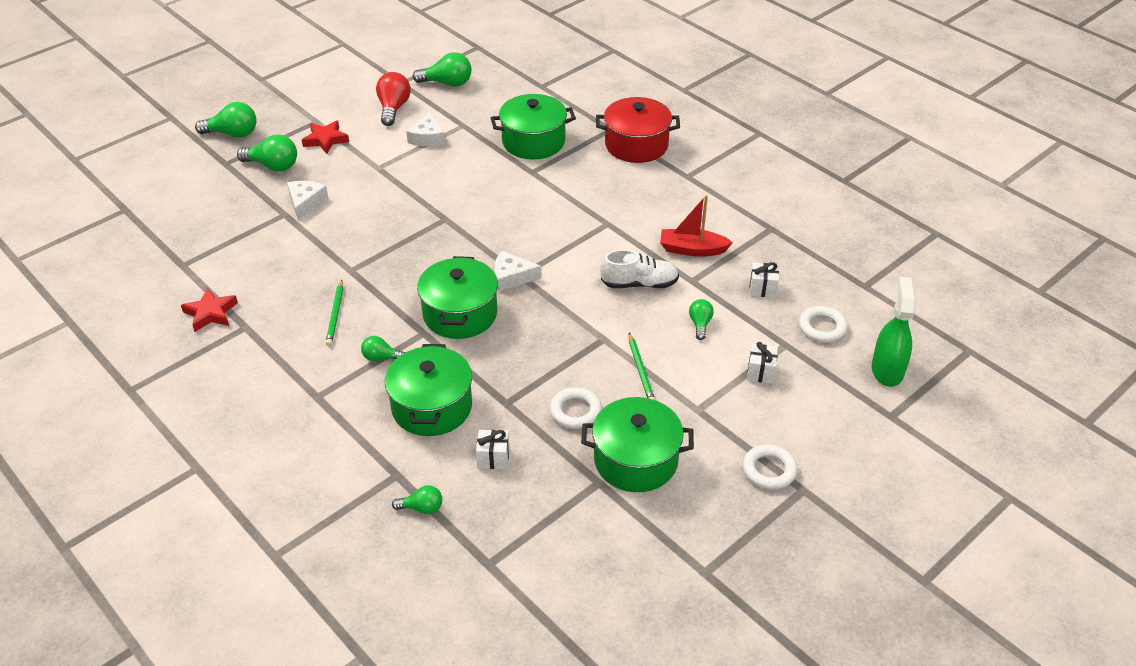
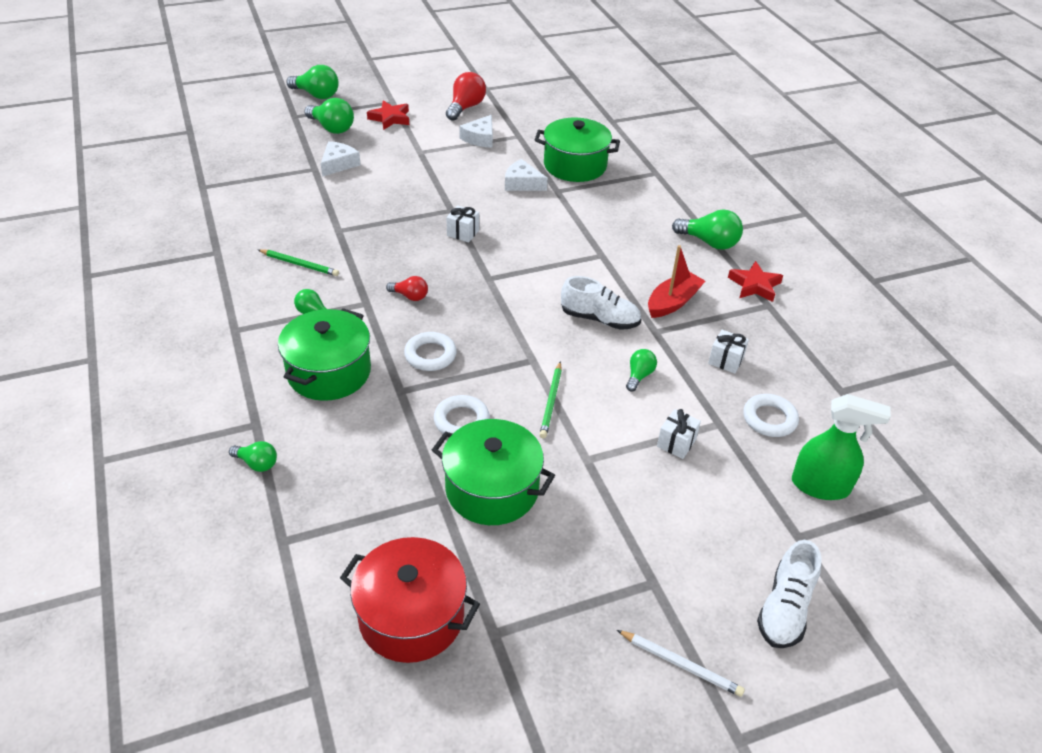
camera: 20 degrees right, 0 degrees up
red star [181,288,238,332] -> red star moved to [728,261,783,302]
green pencil [326,280,343,346] -> green pencil turned 90 degrees counterclockwise [258,249,339,276]
green light bulb [413,52,471,87] -> green light bulb moved to [672,209,743,250]
green pot [417,256,498,339] -> red light bulb [386,276,428,301]
white gift [476,430,509,469] -> white gift moved to [446,205,479,243]
white cheese [494,251,542,291] -> white cheese moved to [505,159,548,191]
red pot [596,97,680,163] -> red pot moved to [340,537,480,663]
red boat [660,195,733,257] -> red boat turned 105 degrees clockwise [648,245,705,318]
white ring [742,444,797,490] -> white ring moved to [404,332,457,371]
green spray bottle [872,277,916,387] -> green spray bottle turned 75 degrees clockwise [792,394,891,500]
none -> white pencil [617,630,745,697]
none -> white shoe [757,540,822,648]

